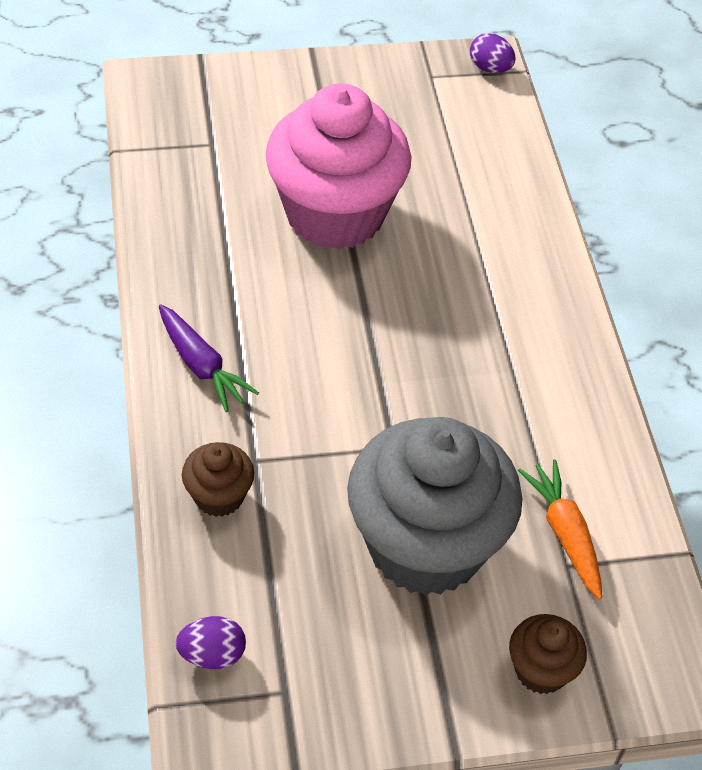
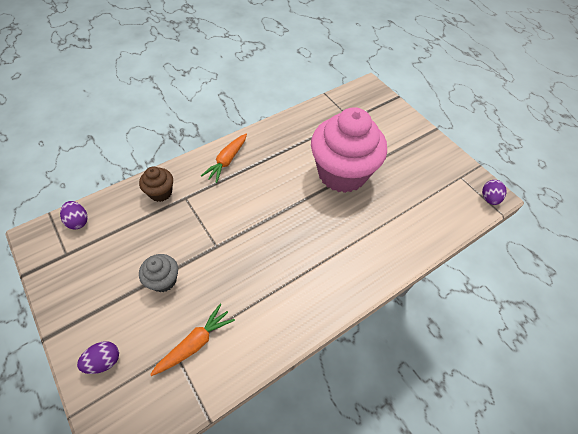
camera: 65 degrees right, 5 degrees up
purple carrot [159,304,259,412] -> orange carrot [201,134,247,183]
grey cupcake [347,417,523,596] -> grey cupcake [139,254,178,292], size x0.43
brown cupcake [509,614,587,694] -> purple egg [77,341,119,374]

